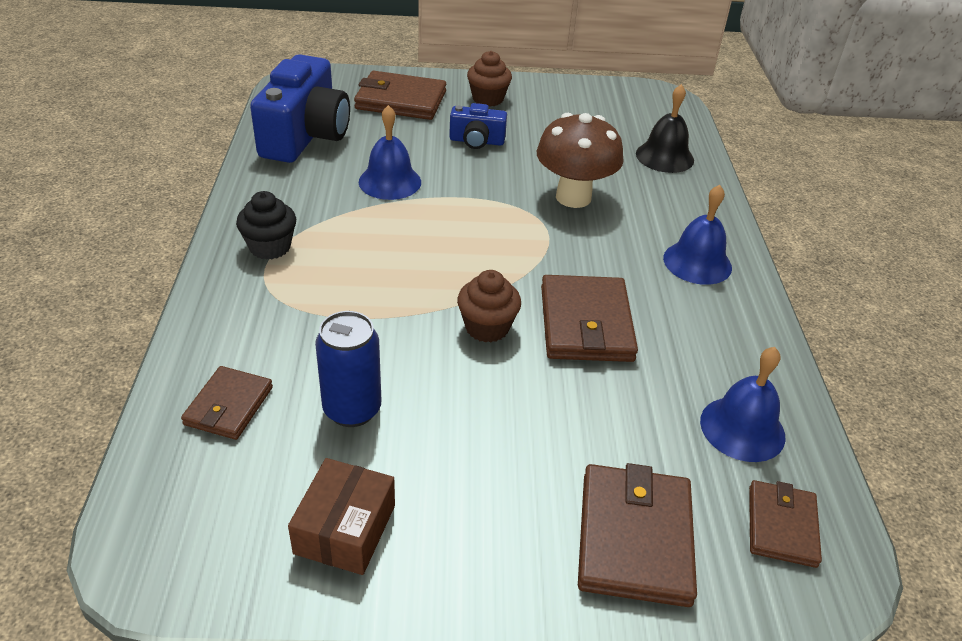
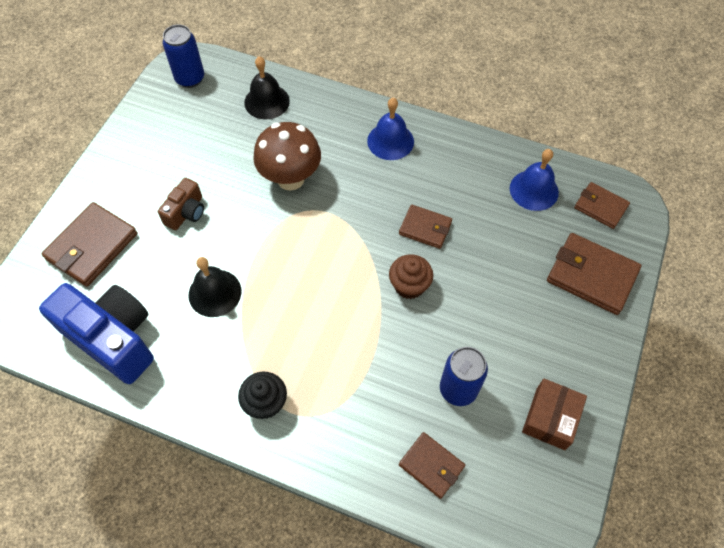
camera: 65 degrees left, 20 degrees up
brown box [288,458,395,575] -> brown box turned 75 degrees clockwise [522,379,587,450]
blue bell [359,105,421,200] -> black bell [188,257,241,317]
blue camera [449,103,507,149] -> brown camera [158,178,204,230]
brown cupcake [467,51,512,107] -> none
brown wallet [541,275,638,362] -> brown wallet [399,205,452,249], size x0.61
none -> blue can [163,24,204,88]

